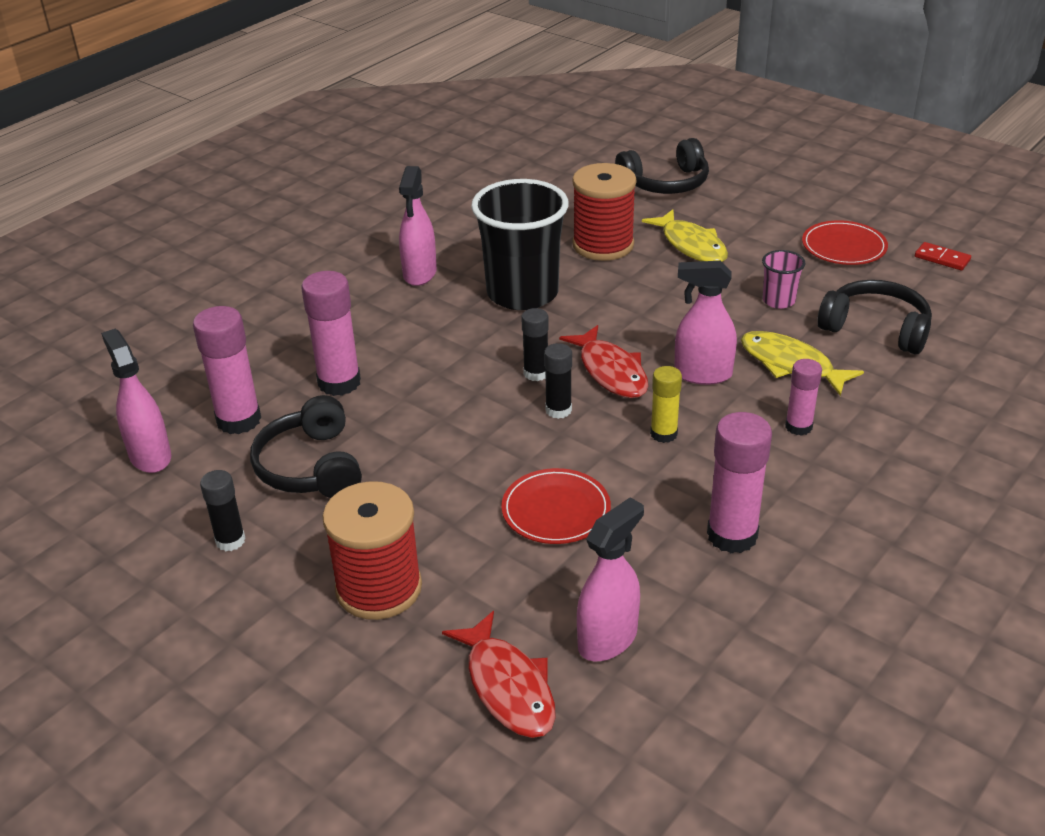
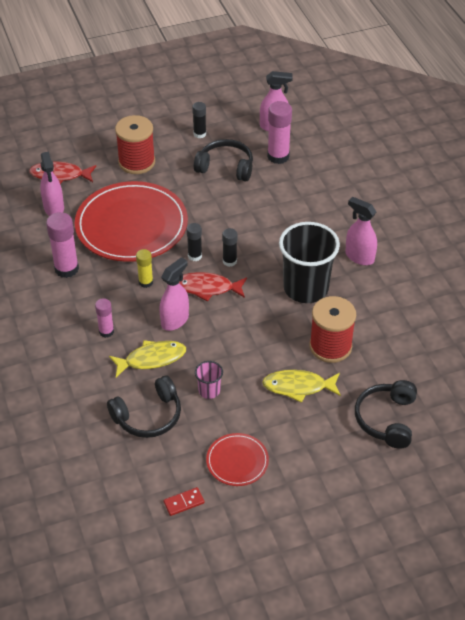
camera: 120 degrees right, 10 degrees up
pink glue stick [301,271,361,396] -> none
red plate [501,468,611,544] -> red plate [75,181,188,262], size x2.15

